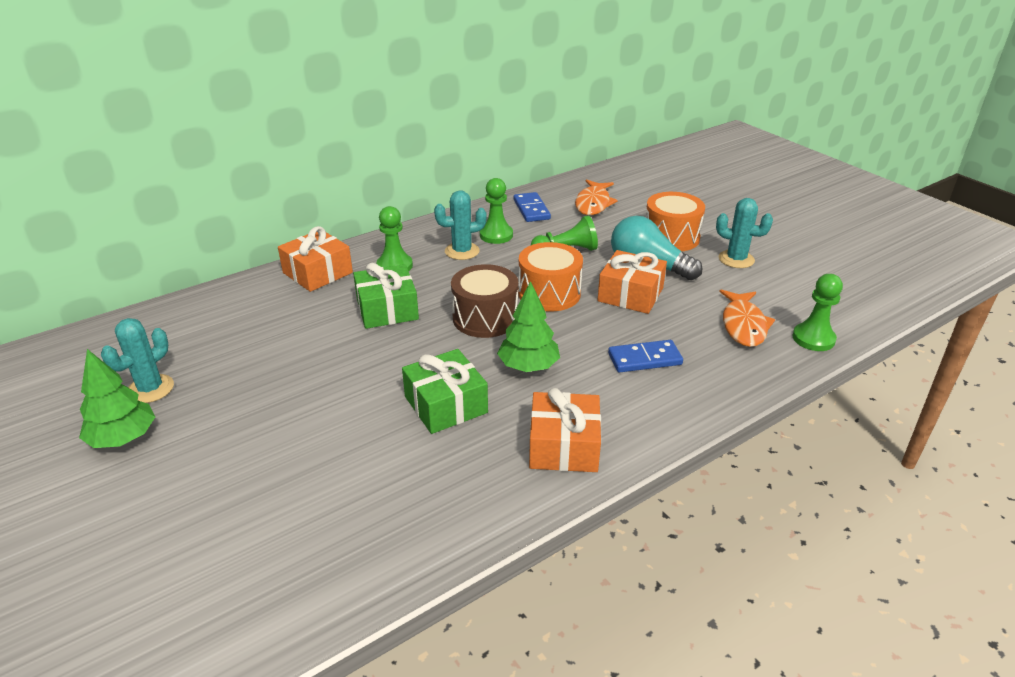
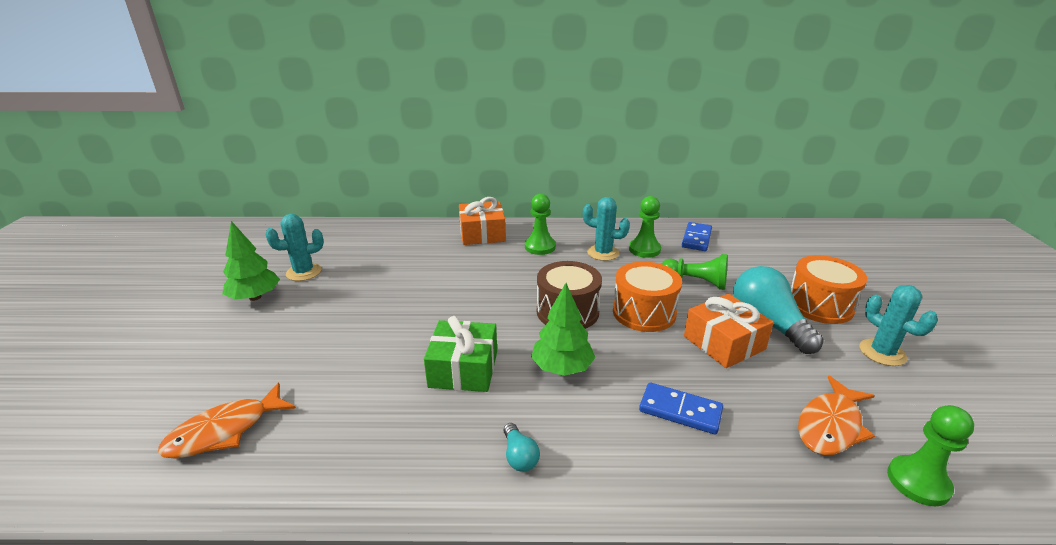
camera: 35 degrees right, 5 degrees down
green gift [353,263,419,329] -> none
orange gift [529,388,601,472] -> turquoise light bulb [503,423,540,472]
orange fish [575,179,618,215] -> orange fish moved to [158,382,296,459]

